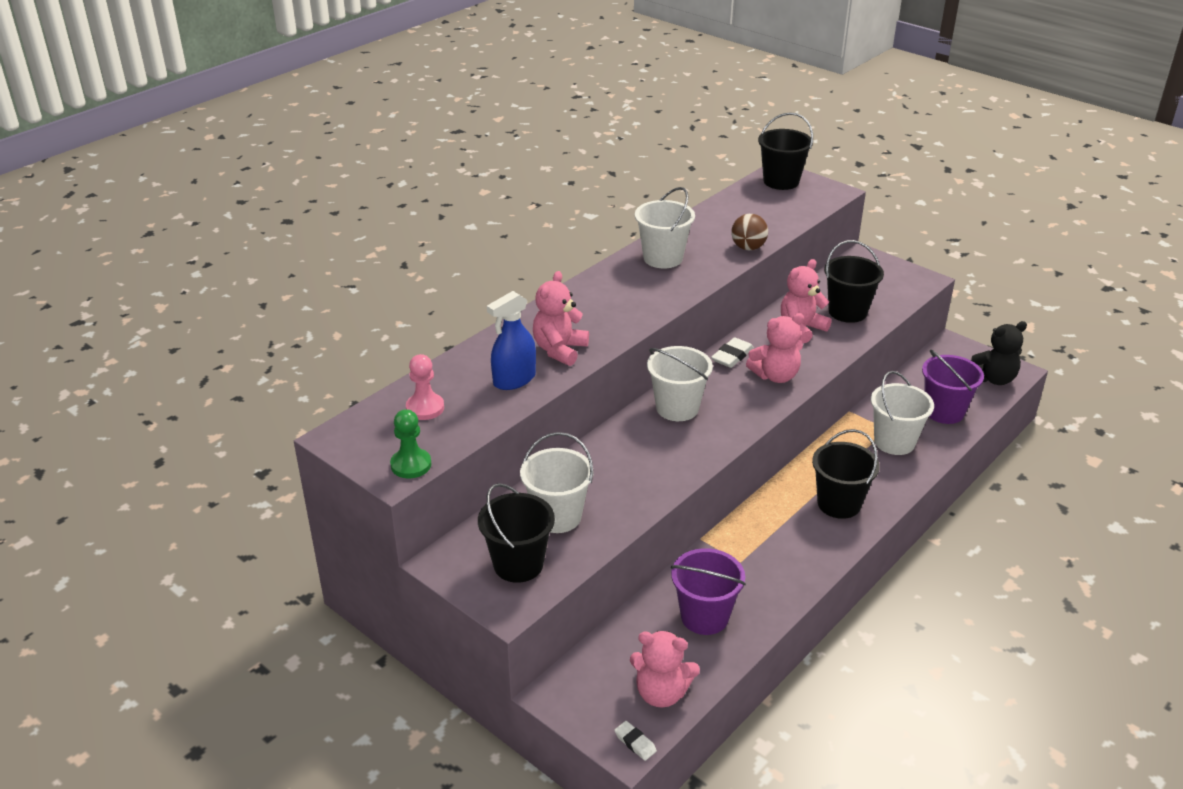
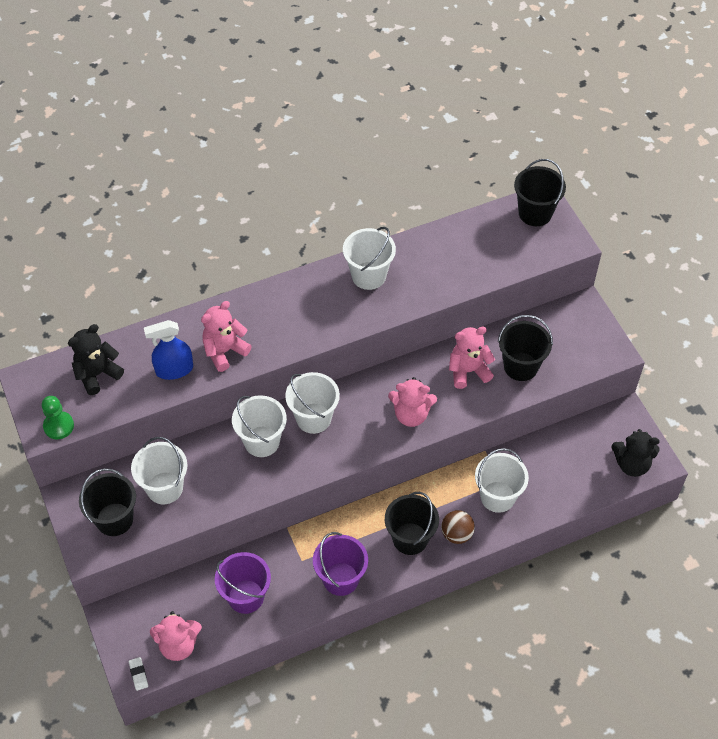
camera: 25 degrees right, 20 degrees up
pink pawn [406,354,444,420] -> black teddy bear [68,324,124,395]
pink teddy bear [630,631,700,708] -> pink teddy bear turned 45 degrees counterclockwise [150,611,202,661]
white eraser [711,337,754,368] -> none
brown ball [731,214,768,250] -> brown ball moved to [441,510,475,544]
purple bucket [922,350,984,424] -> purple bucket moved to [313,532,368,596]
none -> white bucket [232,395,287,457]

